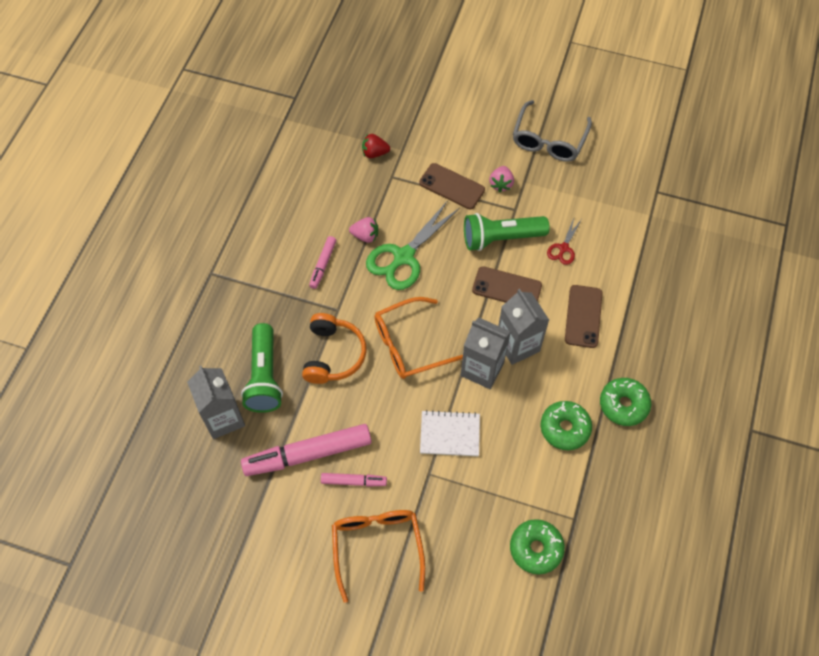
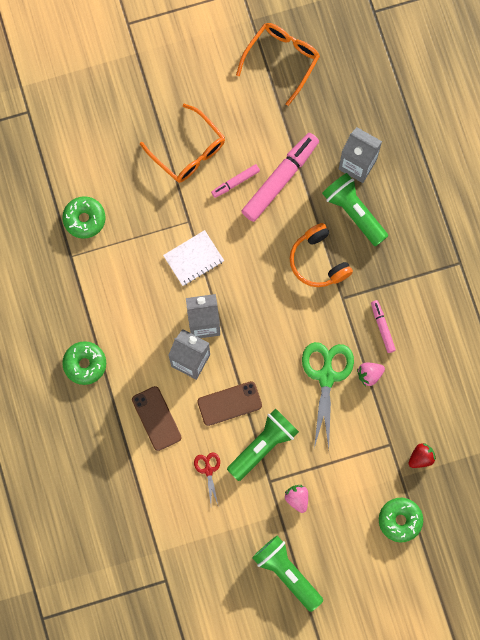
camera: 145 degrees right, 15 degrees up
orange glasses [374,297,463,379] -> orange glasses moved to [236,23,320,106]
brown phone [419,163,485,209] -> none
grey glasses [513,100,592,162] -> green flashlight [252,536,323,612]
green donut [541,401,592,450] -> green donut moved to [379,498,423,542]

